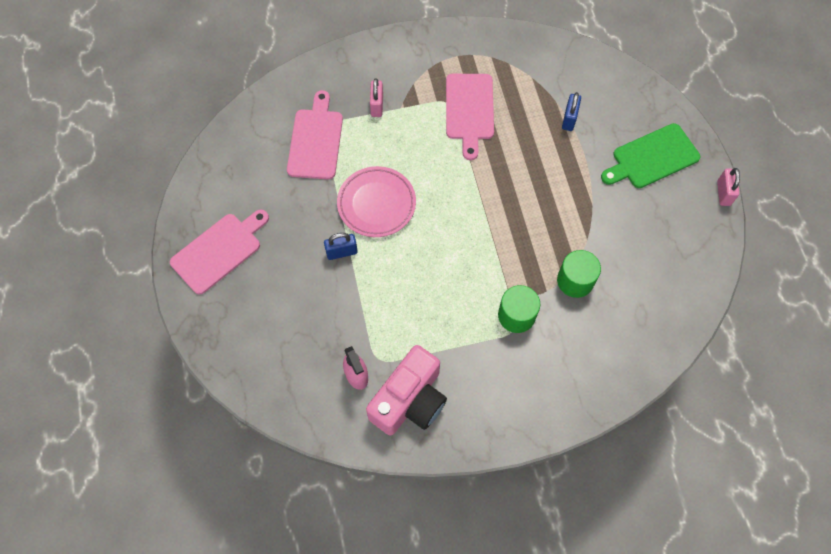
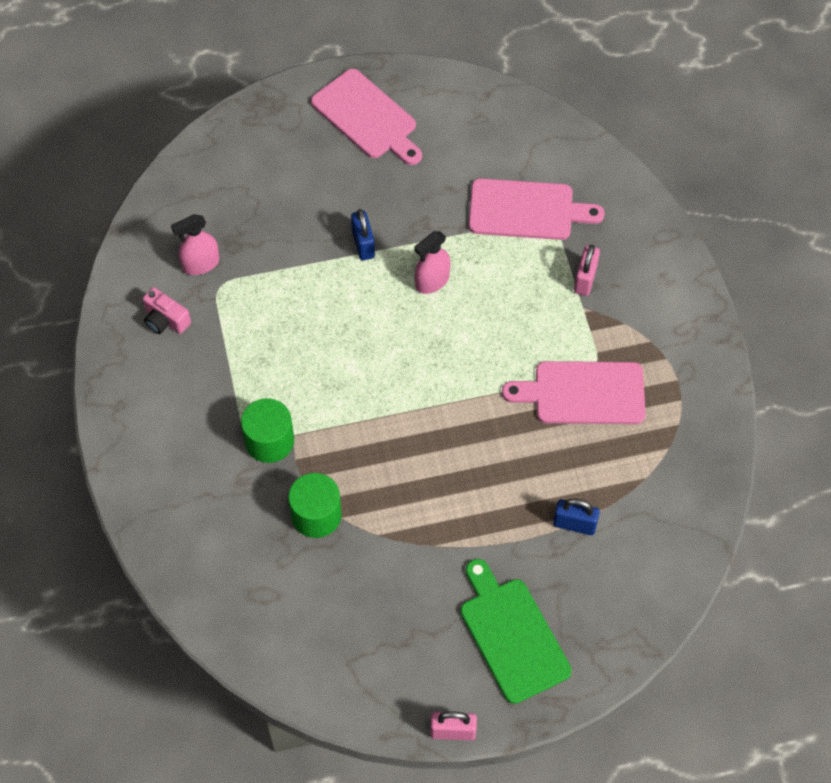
camera: 90 degrees right, 5 degrees down
pink plate [337,166,416,237] -> pink spray bottle [414,231,451,294]
pink camera [366,345,447,435] -> pink camera [143,287,191,334], size x0.48
pink padlock [370,78,383,117] -> pink padlock turned 75 degrees counterclockwise [574,245,600,296]

